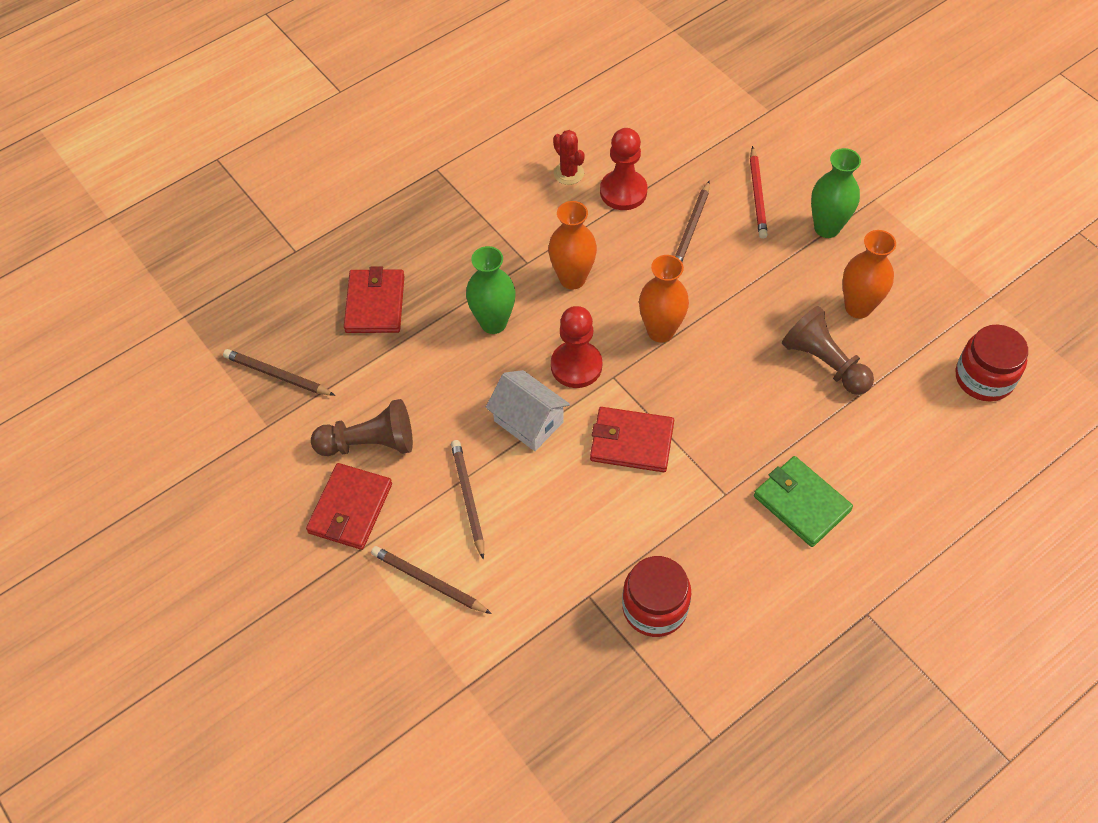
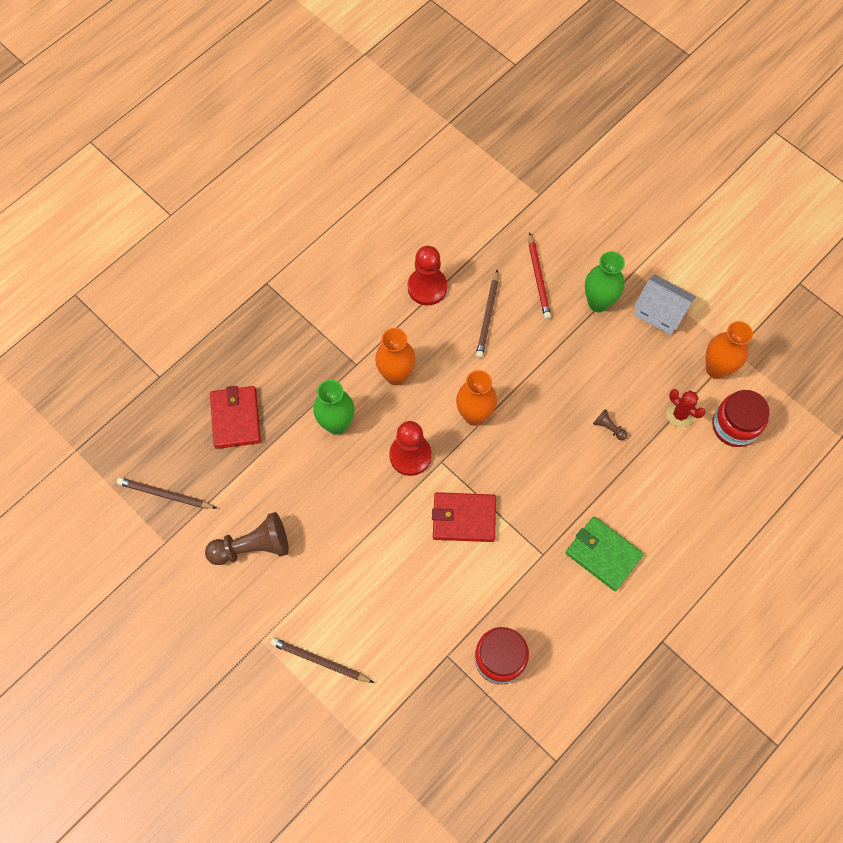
camera: 10 degrees left, 10 degrees up
red wallet [306,463,392,550] -> none
brown pencil [451,440,484,560] -> none
white house [485,370,570,451] -> white house moved to [634,274,696,335]
red cactus [553,130,585,185] -> red cactus moved to [667,389,706,427]
brown pawn [782,306,874,395] -> brown pawn [593,409,627,440], size x0.46
orange vase [842,230,896,318] -> orange vase moved to [706,321,753,379]

